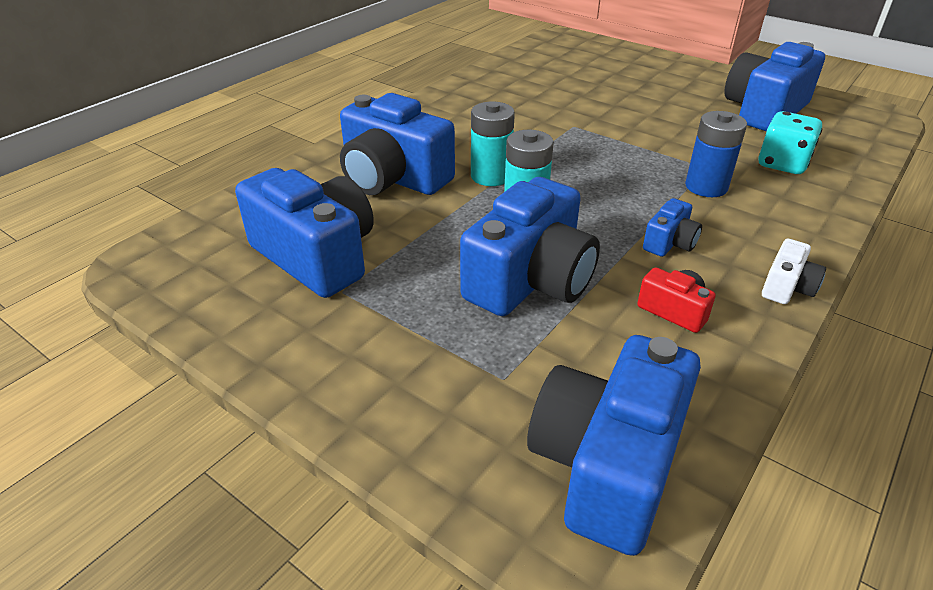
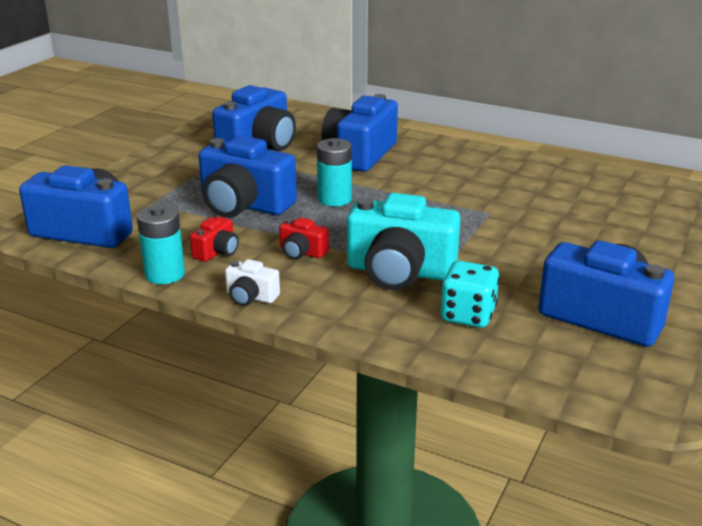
camera: 80 degrees right, 10 degrees down
turquoise battery [471,102,515,186] -> turquoise battery moved to [137,205,185,284]
blue camera [643,198,702,257] -> red camera [279,218,329,260]
blue battery [685,111,747,197] -> turquoise camera [347,193,460,290]

